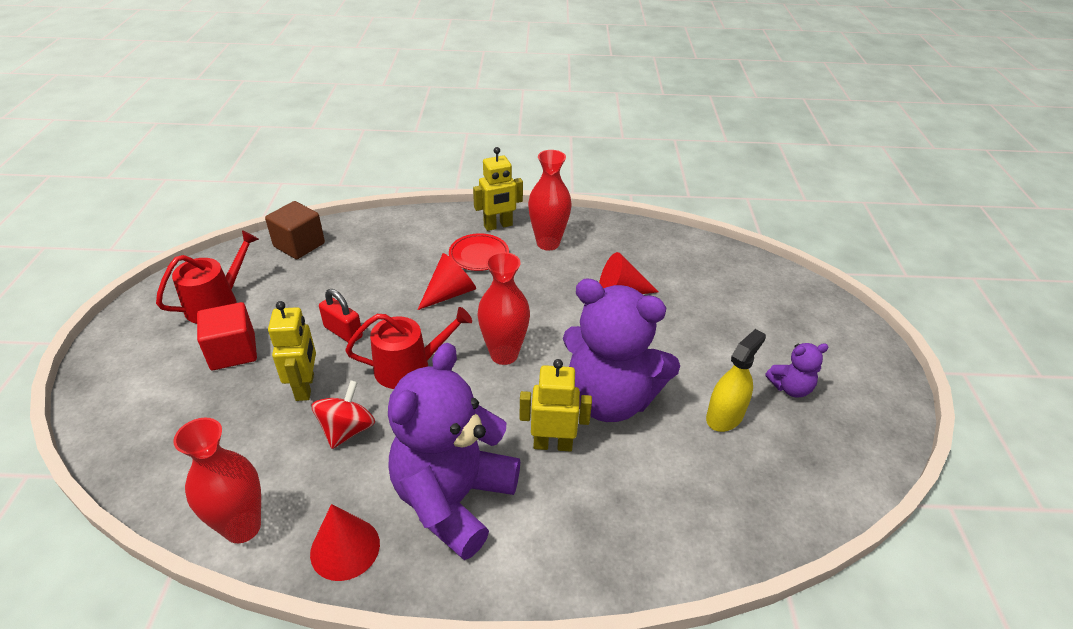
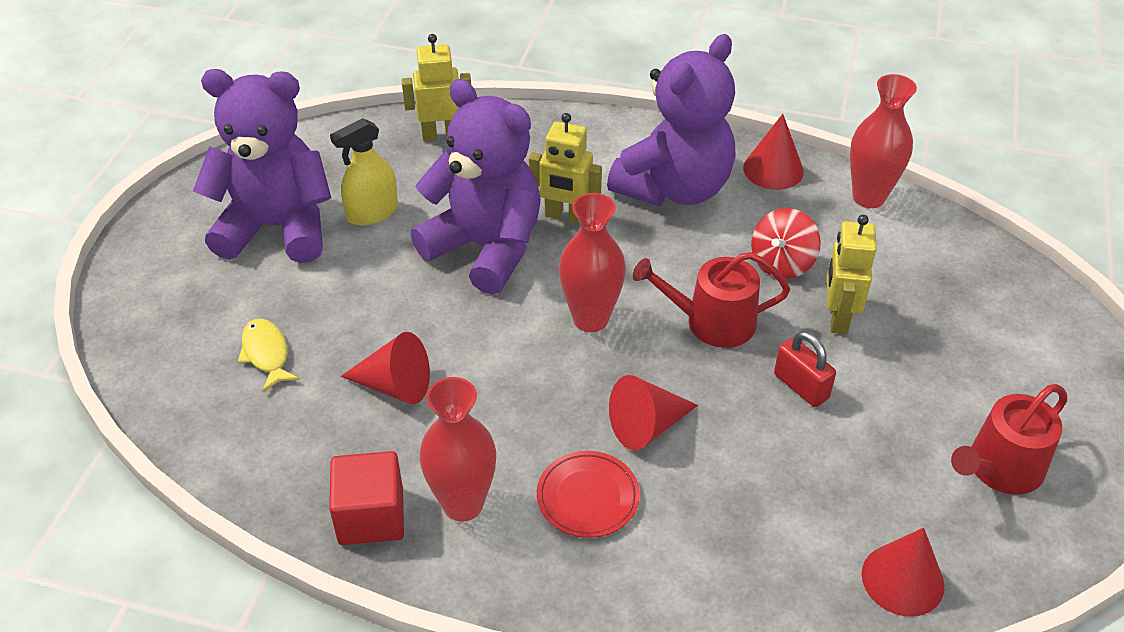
camera: 165 degrees left, 5 degrees up
red cube [197,302,257,370] -> red cube moved to [329,451,404,545]
brown cube [265,201,325,259] -> red cone [862,528,944,617]
yellow robot [473,147,523,231] -> yellow robot moved to [402,34,471,141]
purple teddy bear [765,343,829,397] -> purple teddy bear [193,69,331,263], size x2.30
none -> yellow fish [238,318,300,392]

